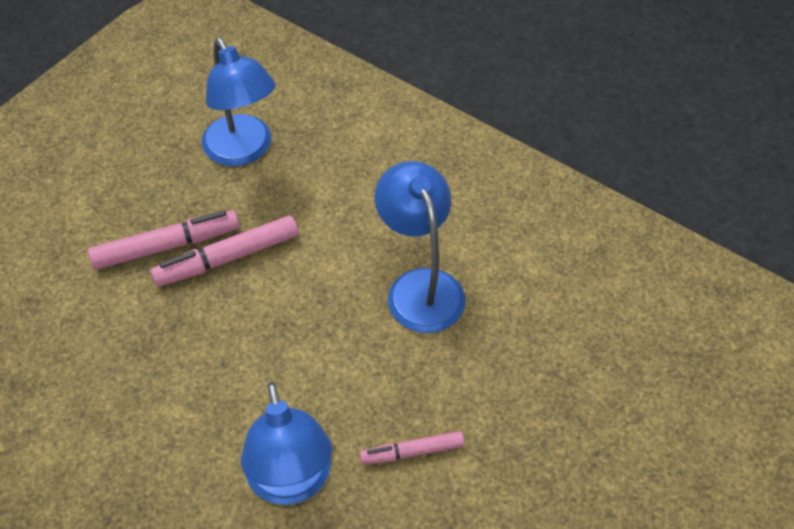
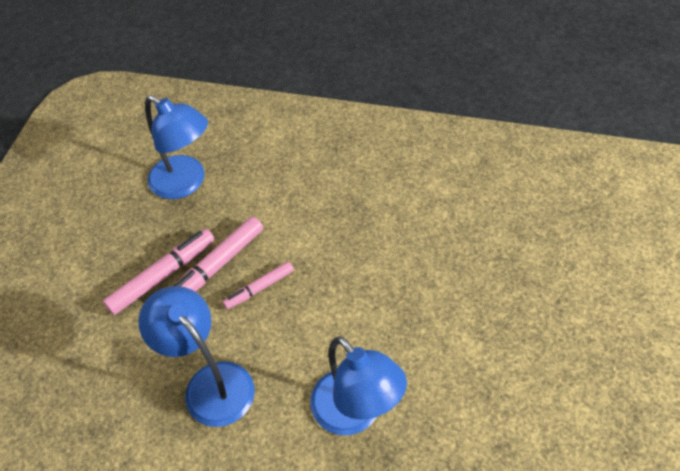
camera: 20 degrees left, 0 degrees up
pink marker [360,431,464,465] -> pink marker moved to [223,262,294,309]
blue lamp [375,161,465,333] -> blue lamp moved to [138,286,255,427]

